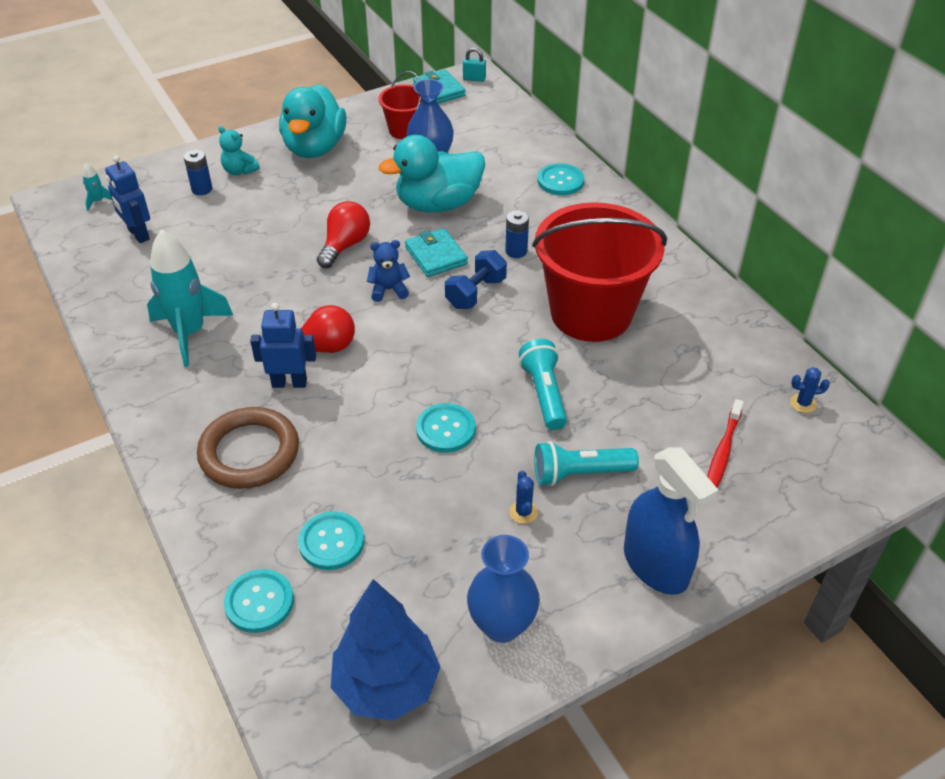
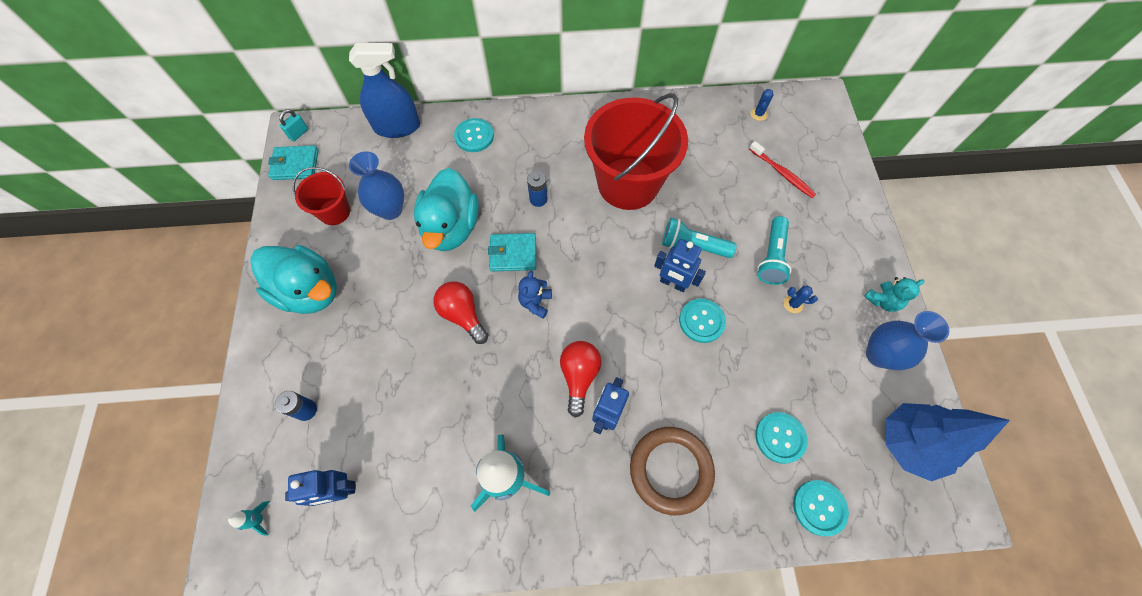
camera: 65 degrees left, 20 degrees up
turquoise teddy bear [218,126,260,175] -> turquoise teddy bear moved to [864,277,924,312]
blue dumbbell [445,250,507,309] -> none
blue spray bottle [624,447,719,595] -> blue spray bottle moved to [349,43,420,138]
none -> blue robot [654,239,706,292]

